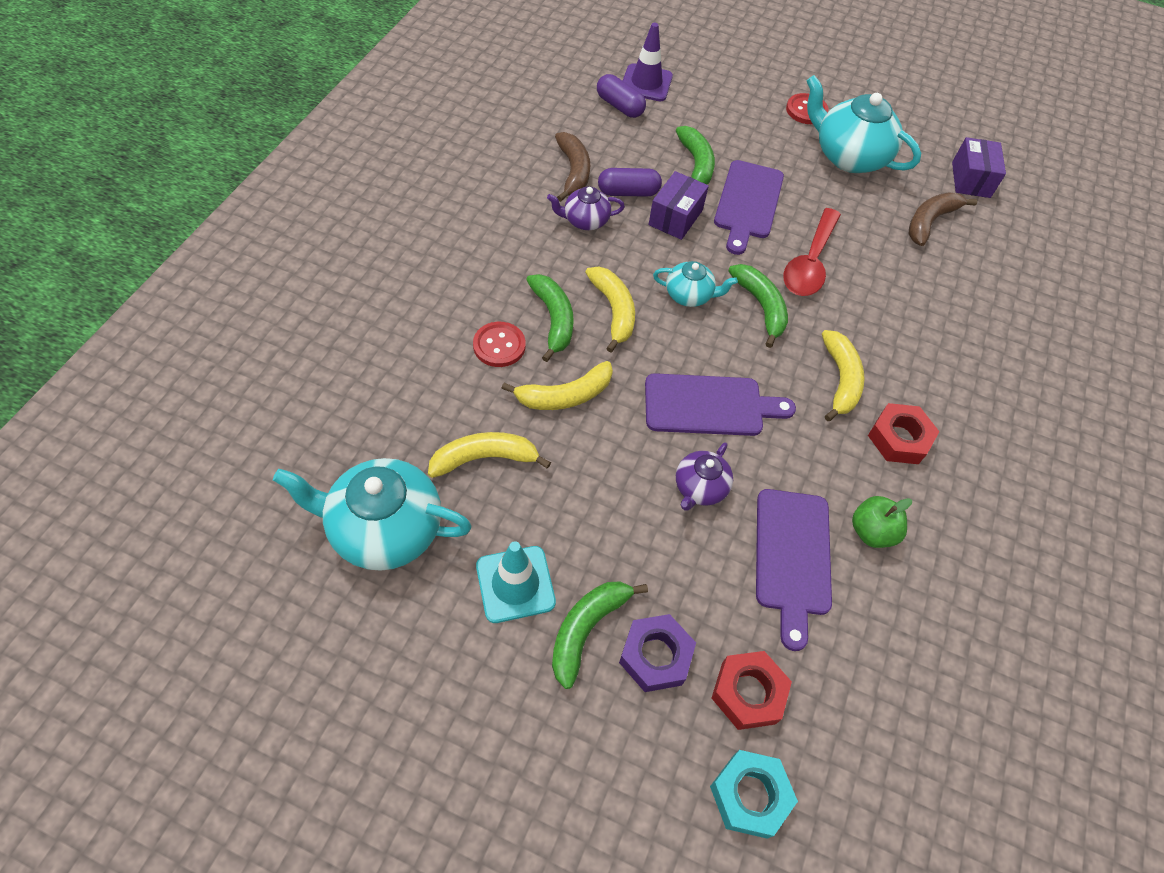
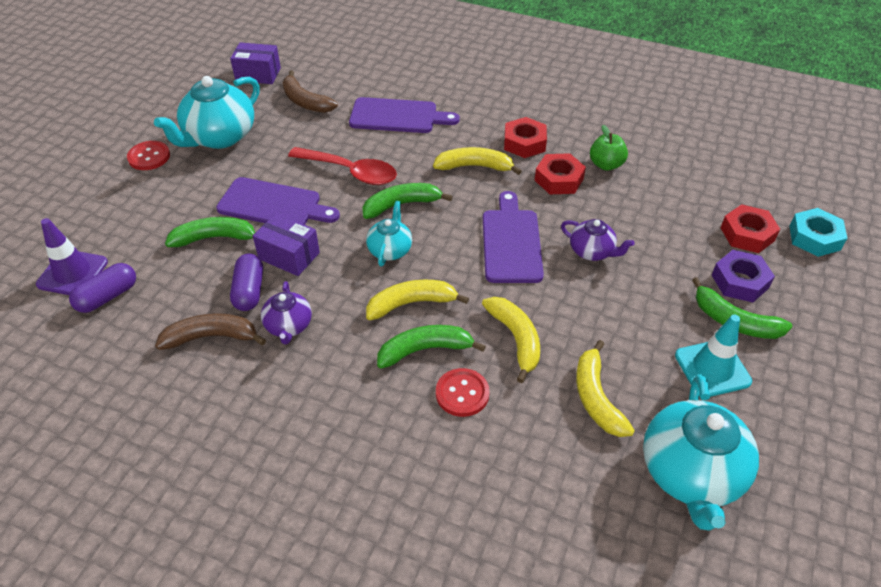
camera: 85 degrees left, 10 degrees down
purple cutting board [756,489,832,651] -> purple cutting board moved to [349,97,460,133]
none -> red nut [535,153,586,194]

